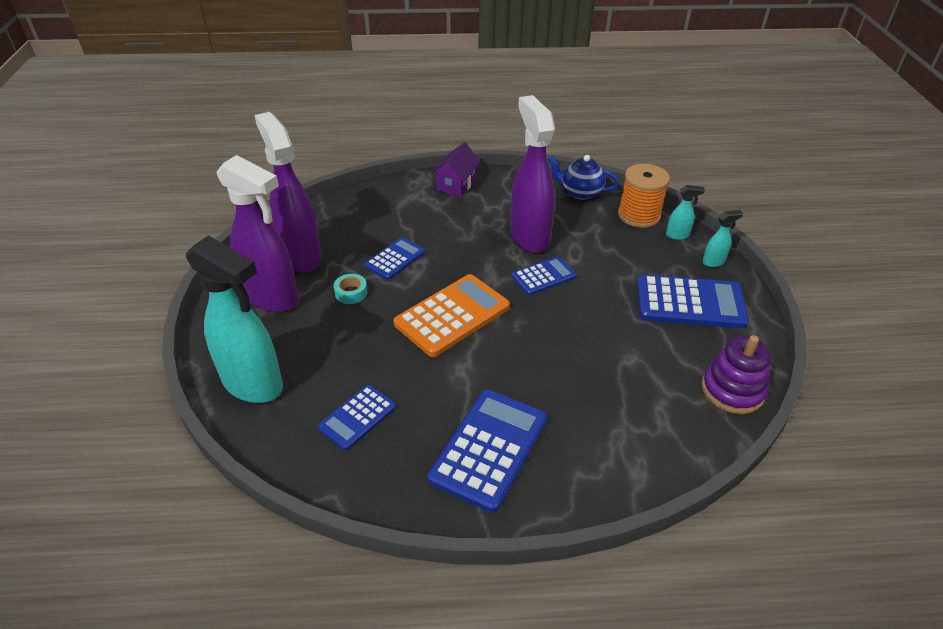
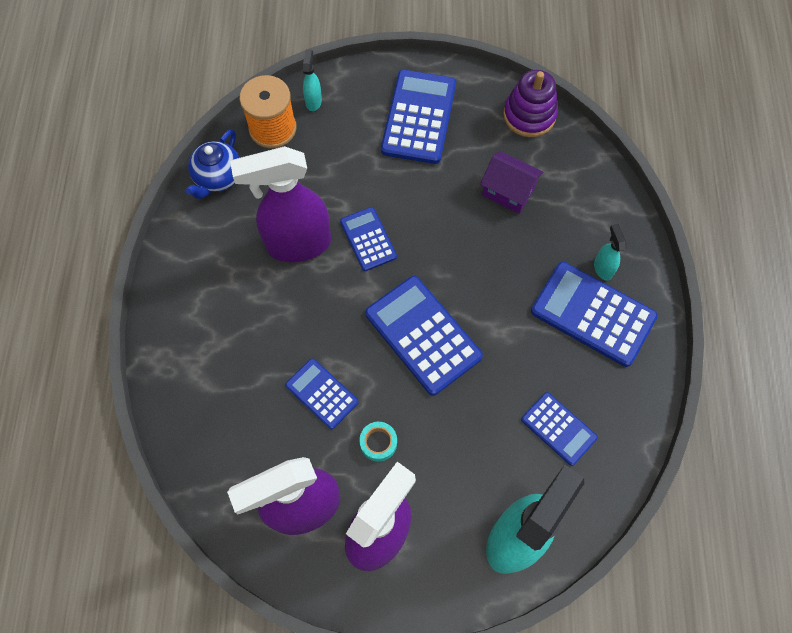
camera: 85 degrees left, 25 degrees up
orange calculator [393,274,510,357] -> blue calculator [365,276,483,396]
purple house [432,142,481,197] -> purple house moved to [480,151,543,214]
turquoise spray bottle [702,210,743,267] -> turquoise spray bottle moved to [594,224,626,281]

